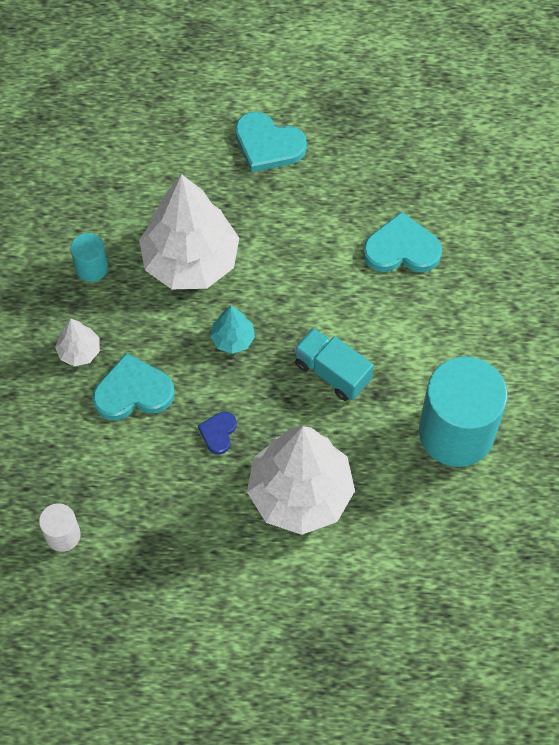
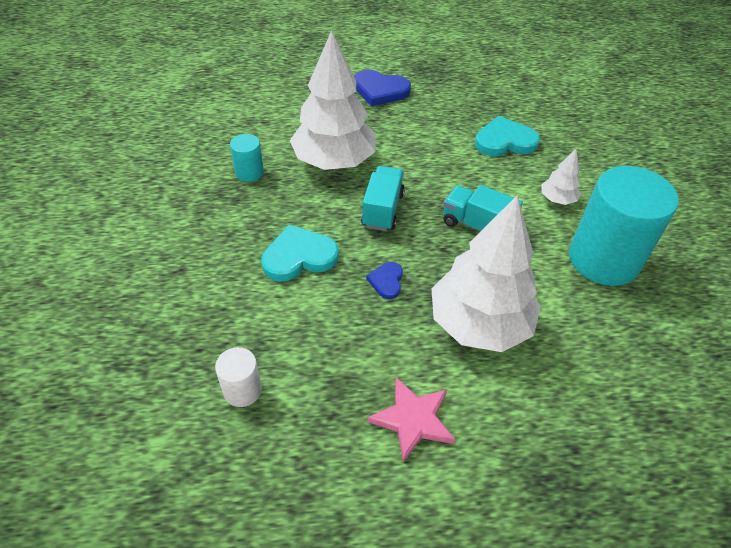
camera: 10 degrees left, 15 degrees down
white tree [55,318,100,366] -> white tree moved to [541,149,581,205]
turquoise tree [210,306,255,354] -> turquoise truck [361,166,405,231]
turquoise heart [235,111,307,172] -> blue heart [354,69,411,106]
none -> pink star [367,377,455,463]

